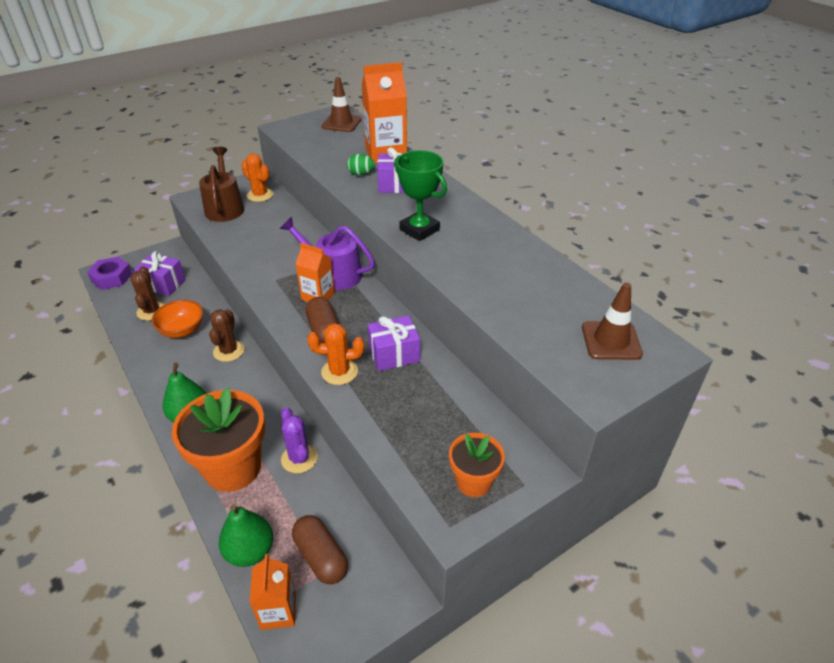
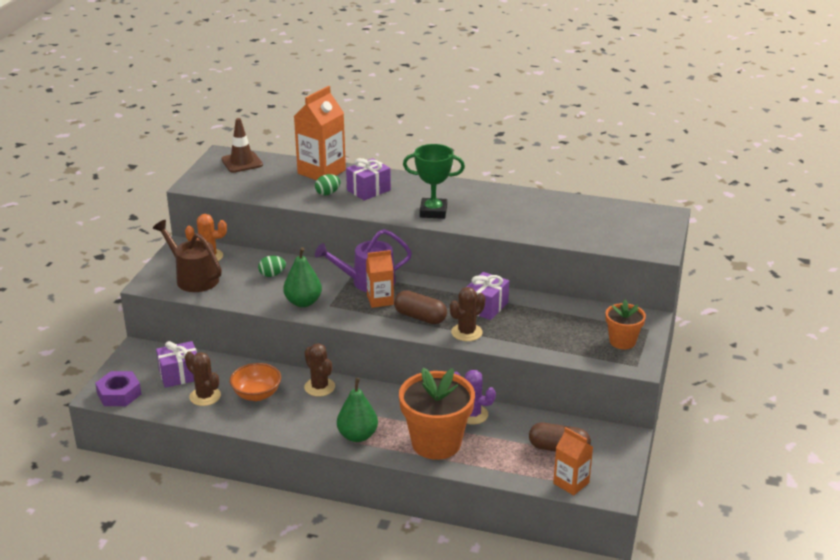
camera: 40 degrees left, 10 degrees down
green pear [219,504,273,567] -> green pear moved to [283,247,322,307]
orange cactus [307,323,364,385] -> brown cactus [450,287,485,341]
brown traffic cone [582,282,643,360] -> none
none -> green egg [258,256,286,277]

